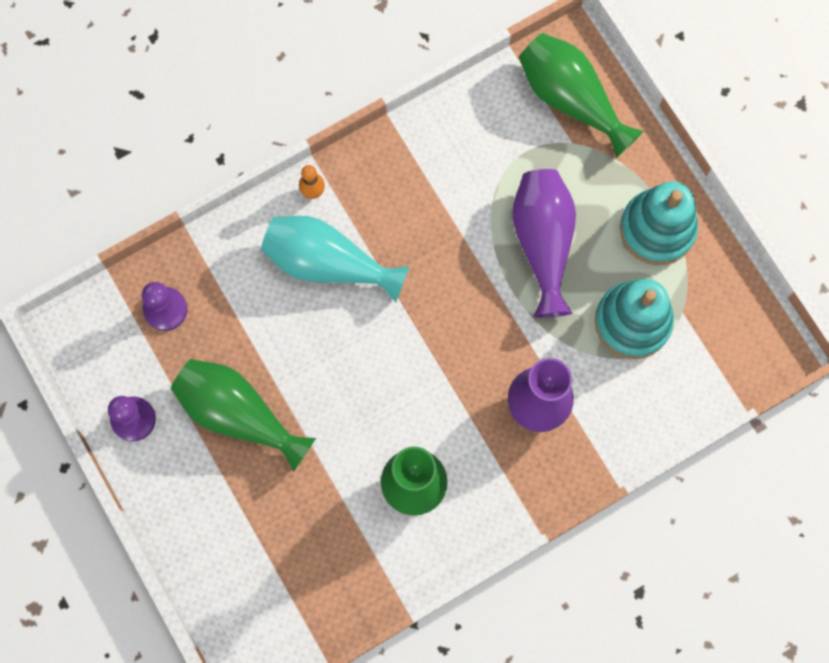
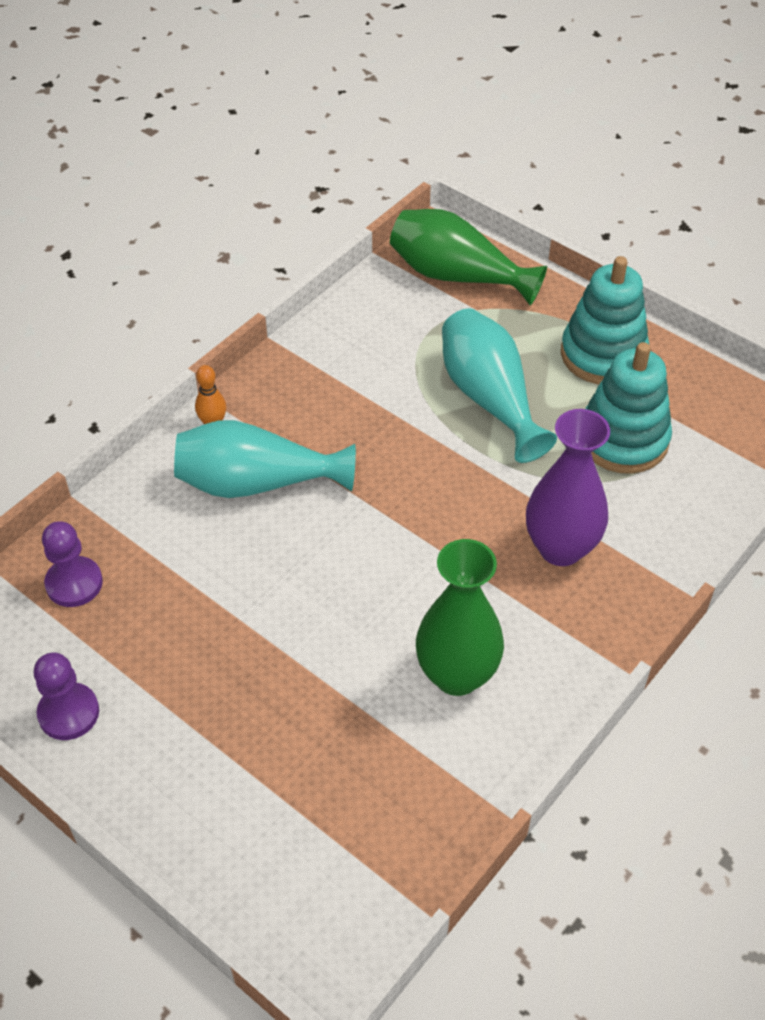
camera: 20 degrees left, 25 degrees down
green vase [171,359,316,472] -> none
purple vase [513,169,576,318] -> turquoise vase [442,308,557,463]

